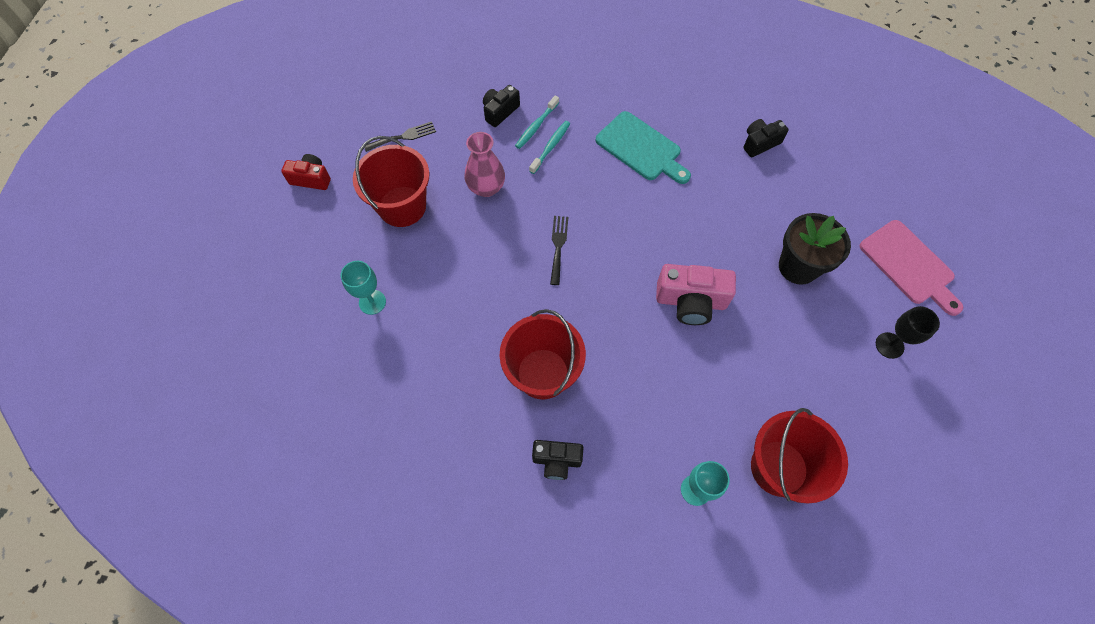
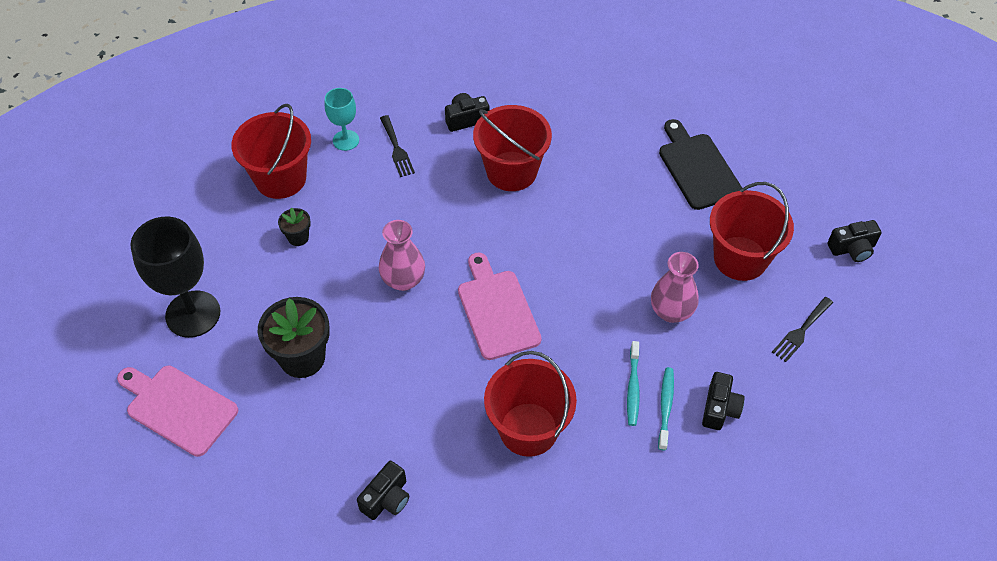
camera: 155 degrees right, 10 degrees down
red camera [281,154,331,190] -> black camera [827,220,882,262]
turquoise goblet [341,261,386,315] -> black cutting board [659,119,742,210]
black fork [550,216,568,285] -> black fork moved to [380,115,415,177]
turquoise cutting board [595,111,691,184] -> red bucket [484,351,577,457]
pink camera [656,264,736,325] -> pink vase [379,220,425,291]
black goblet [876,306,940,359] -> black goblet [130,216,220,338], size x1.84
none -> black flower pot [278,207,311,246]
none -> pink cutting board [458,253,541,360]

